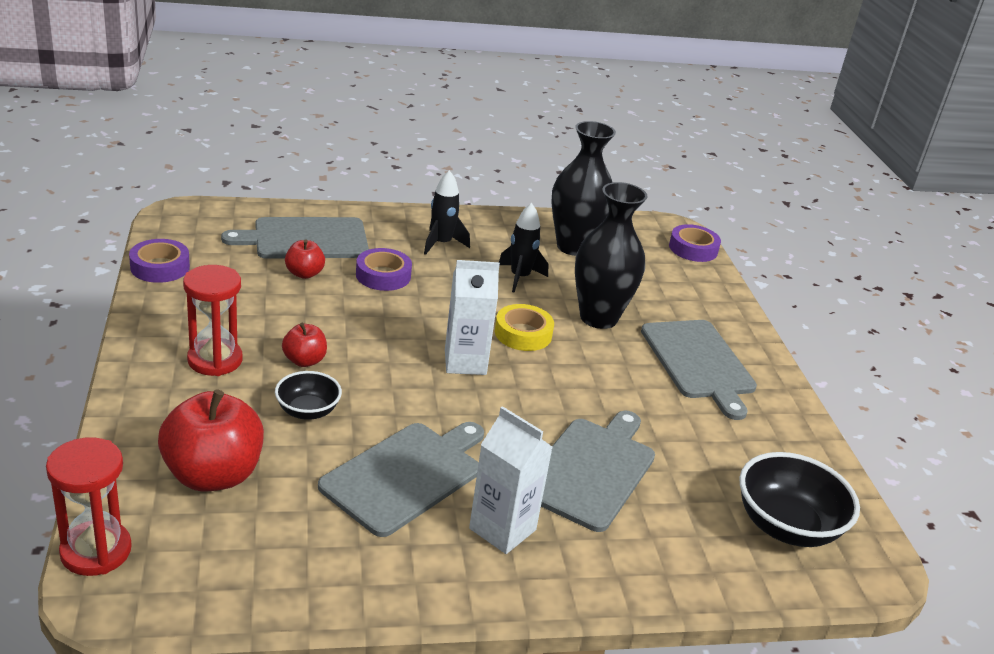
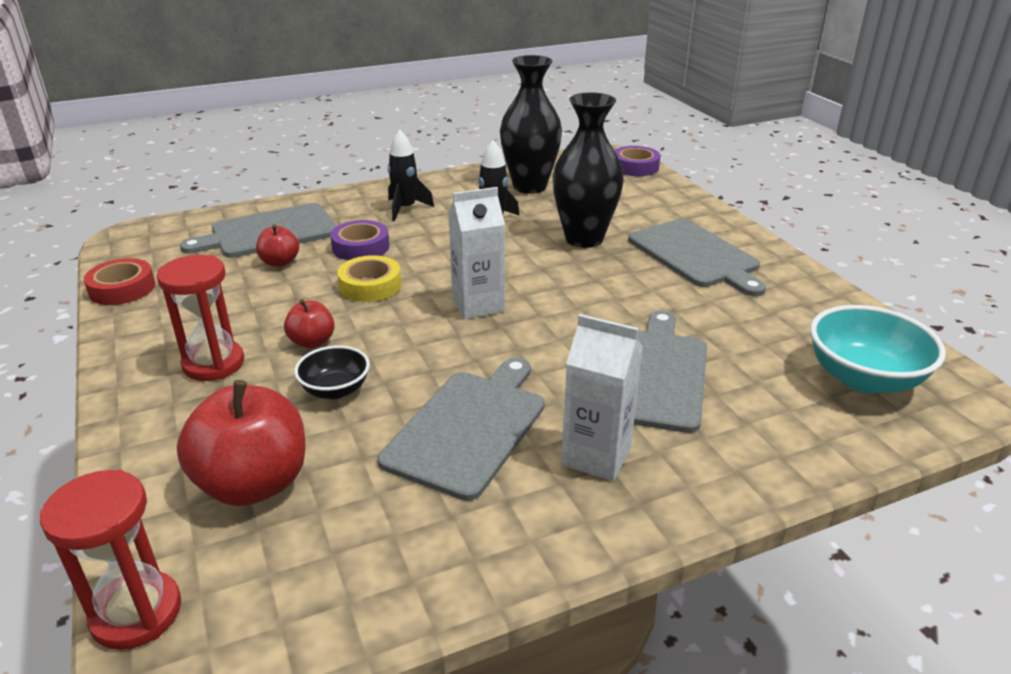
camera: 10 degrees left, 0 degrees up
purple tape [129,239,190,283] -> red tape [84,258,155,305]
yellow tape [495,304,554,351] -> yellow tape moved to [337,255,401,302]
black bowl [739,452,860,547] -> turquoise bowl [810,305,946,394]

